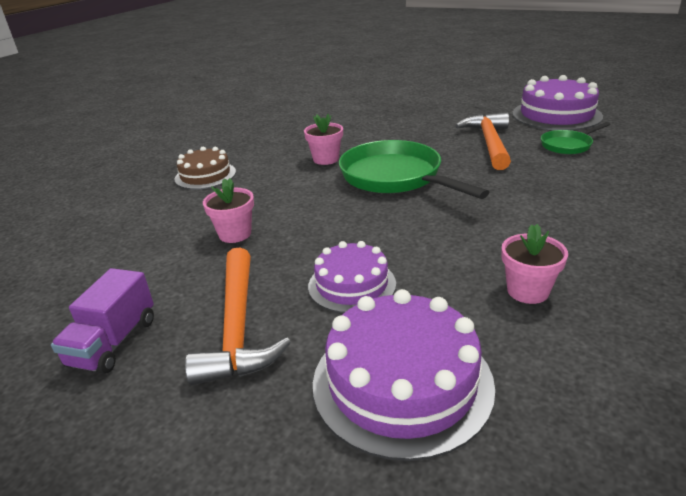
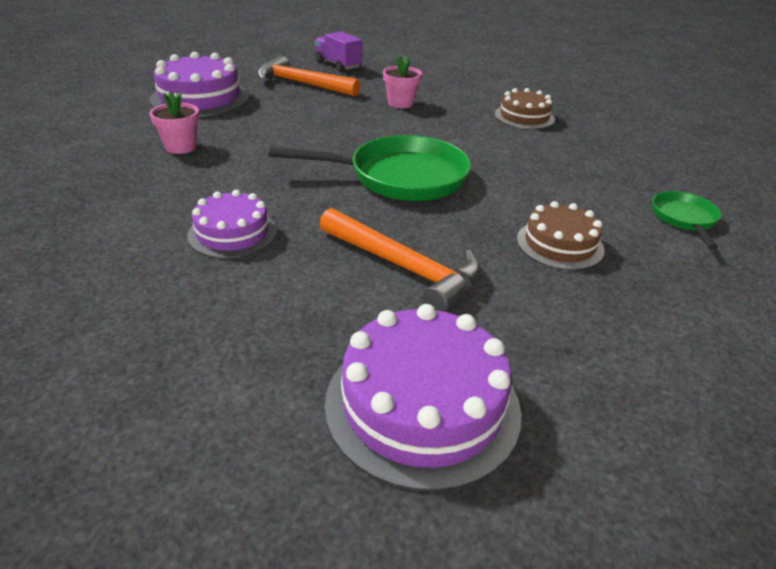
camera: 120 degrees right, 5 degrees up
pink flower pot [304,114,343,165] -> none
purple cake [308,241,396,313] -> purple cake moved to [188,190,277,258]
green pan [541,122,610,154] -> green pan moved to [652,191,721,249]
none -> brown cake [517,201,605,270]

